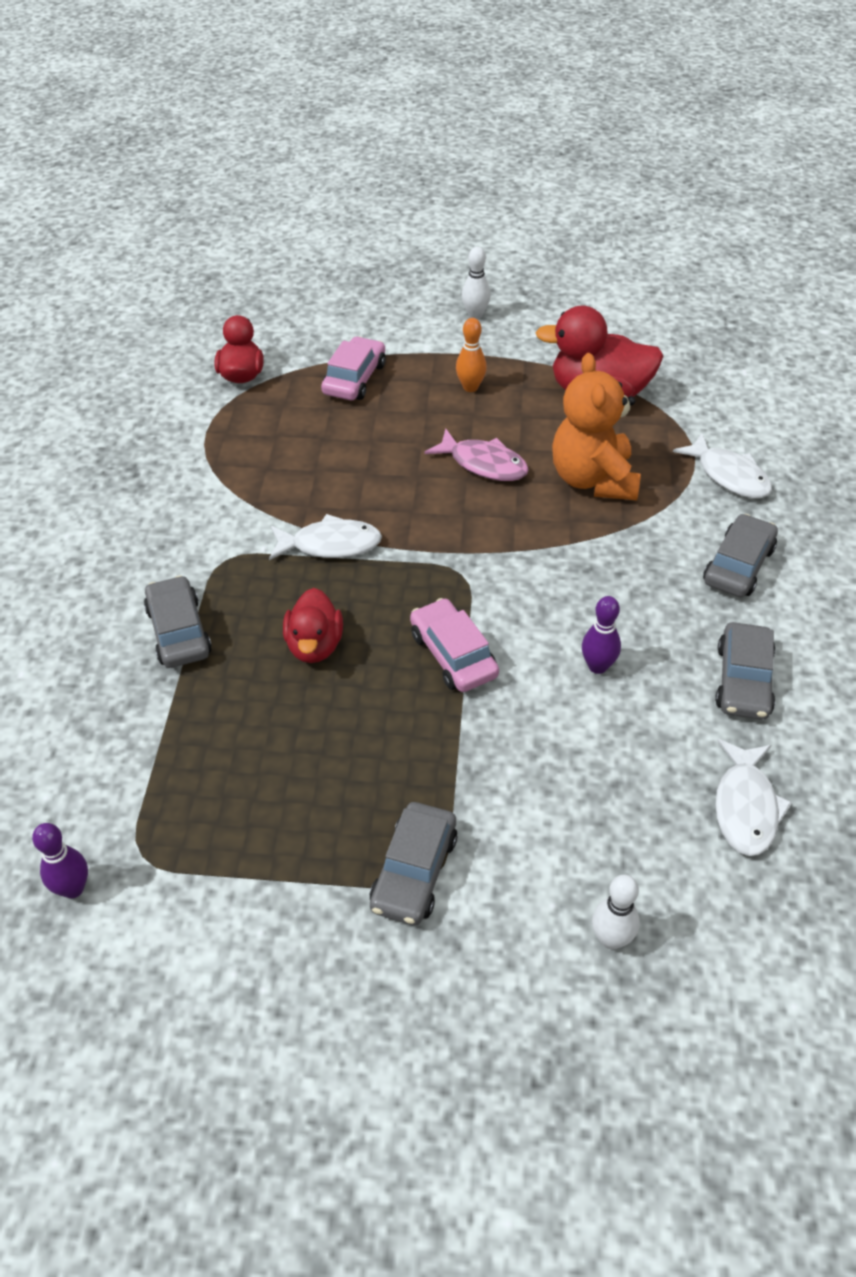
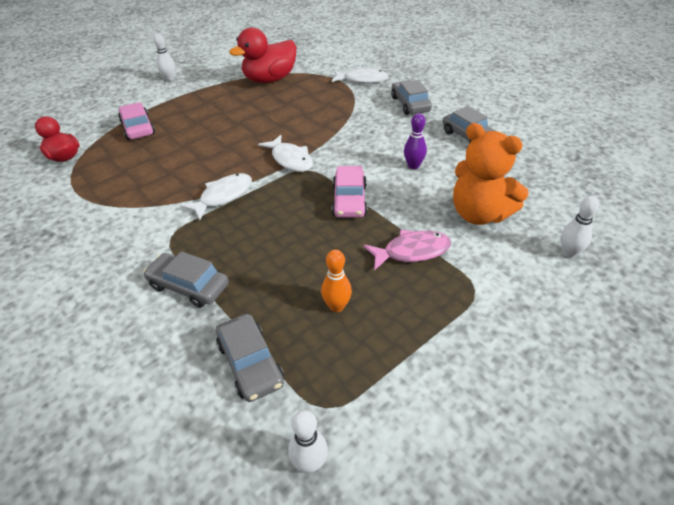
camera: 45 degrees left, 5 degrees down
purple bowling pin [32,823,88,898] -> white bowling pin [288,410,328,473]
red duck [283,588,343,663] -> none
grey car [370,802,457,925] -> grey car moved to [216,314,284,402]
pink car [410,598,499,692] -> pink car turned 105 degrees counterclockwise [332,166,367,218]
pink fish [424,429,529,481] -> pink fish moved to [364,230,451,270]
orange bowling pin [456,318,487,392] -> orange bowling pin moved to [321,249,352,312]
orange teddy bear [552,353,641,500] -> orange teddy bear moved to [453,123,529,225]
white fish [715,739,792,856] -> white fish moved to [258,135,313,172]

